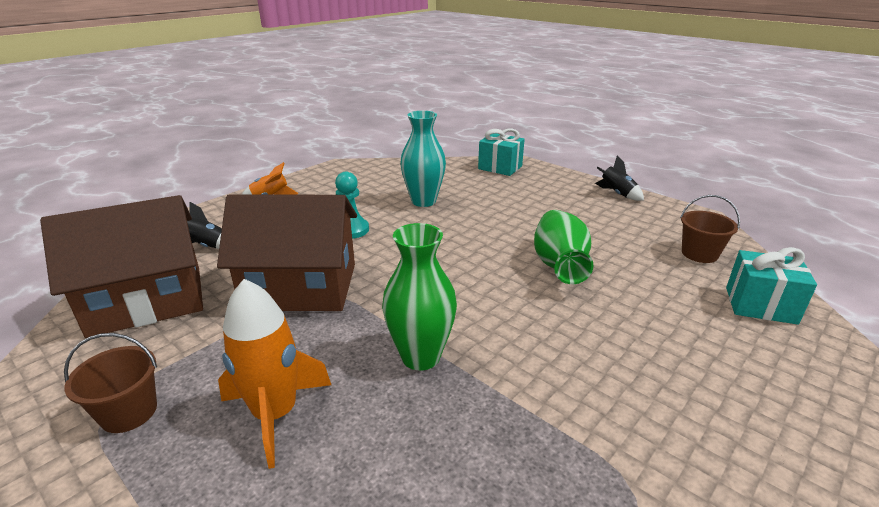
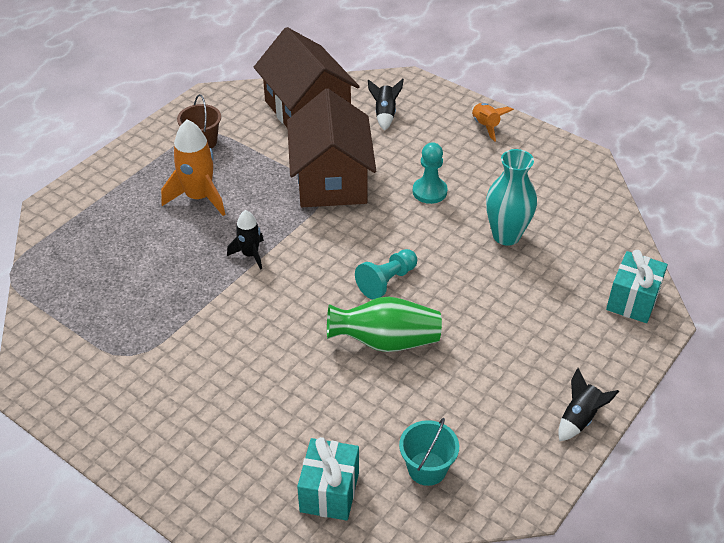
camera: 85 degrees right, 15 degrees up
green vase [382,223,457,370] -> black rocket [227,210,264,270]
brown bucket [680,195,740,263] -> turquoise bucket [399,418,459,486]
none -> turquoise pawn [355,249,417,300]

